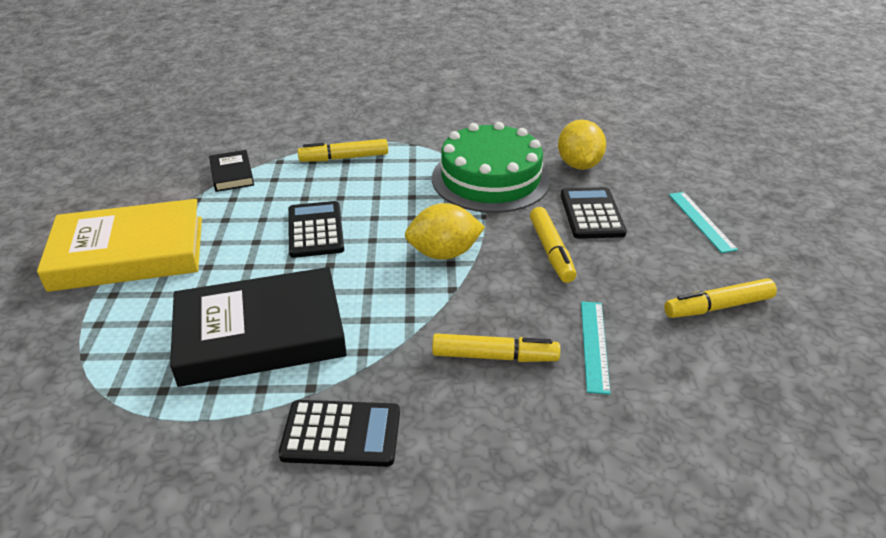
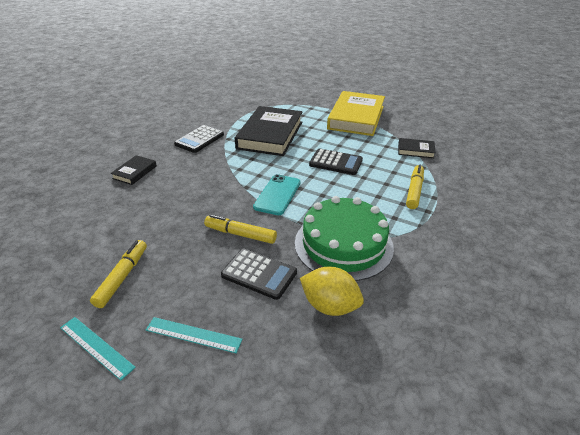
camera: 120 degrees right, 0 degrees up
yellow lemon [405,203,485,260] -> turquoise phone [253,174,301,215]
yellow marker [432,333,560,362] -> none
turquoise ruler [581,301,611,394] -> turquoise ruler moved to [60,317,136,381]
none -> black book [110,155,157,185]

